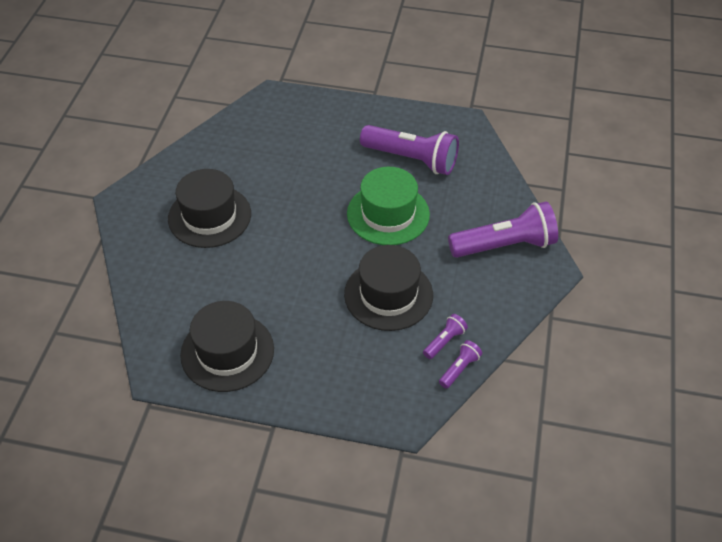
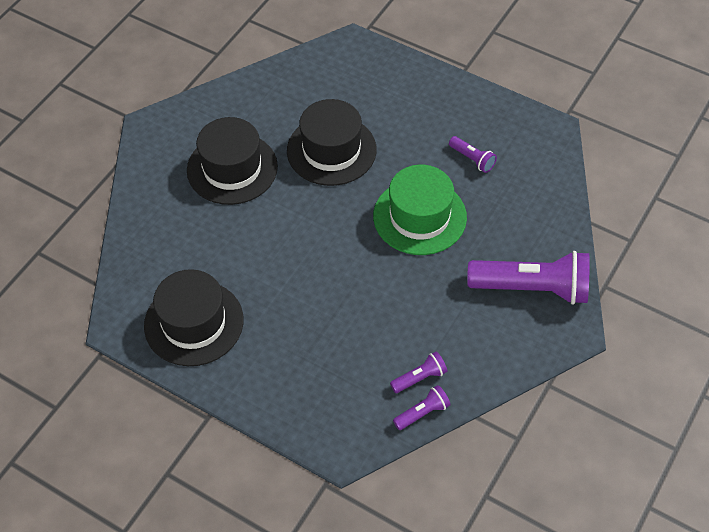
camera: 20 degrees right, 5 degrees up
black hat [344,245,433,331] -> black hat moved to [287,99,377,186]
purple flashlight [360,125,459,175] -> purple flashlight [449,136,497,173], size x0.45

